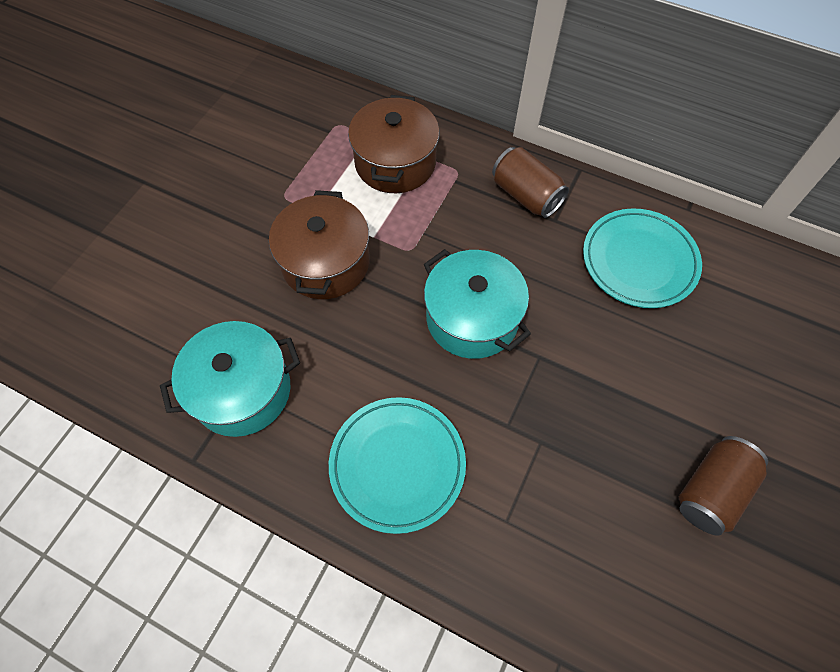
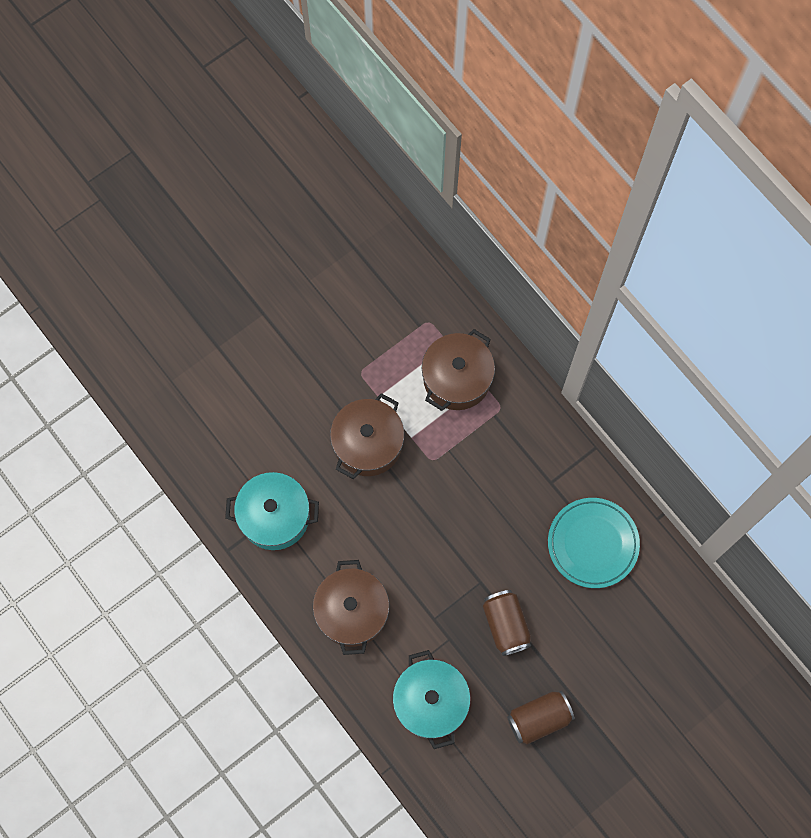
camera: 25 degrees right, 10 degrees up
turquoise plate [329,397,466,534] -> brown pot [313,560,389,655]
turquoise pot [424,249,531,359] -> turquoise pot moved to [393,650,471,749]
brown can [492,147,569,218] -> brown can moved to [483,590,531,656]

